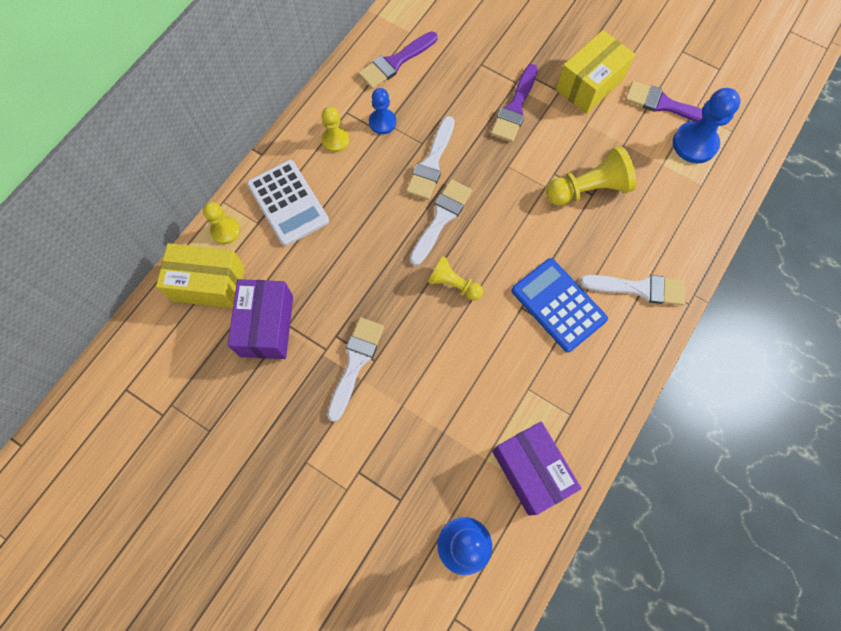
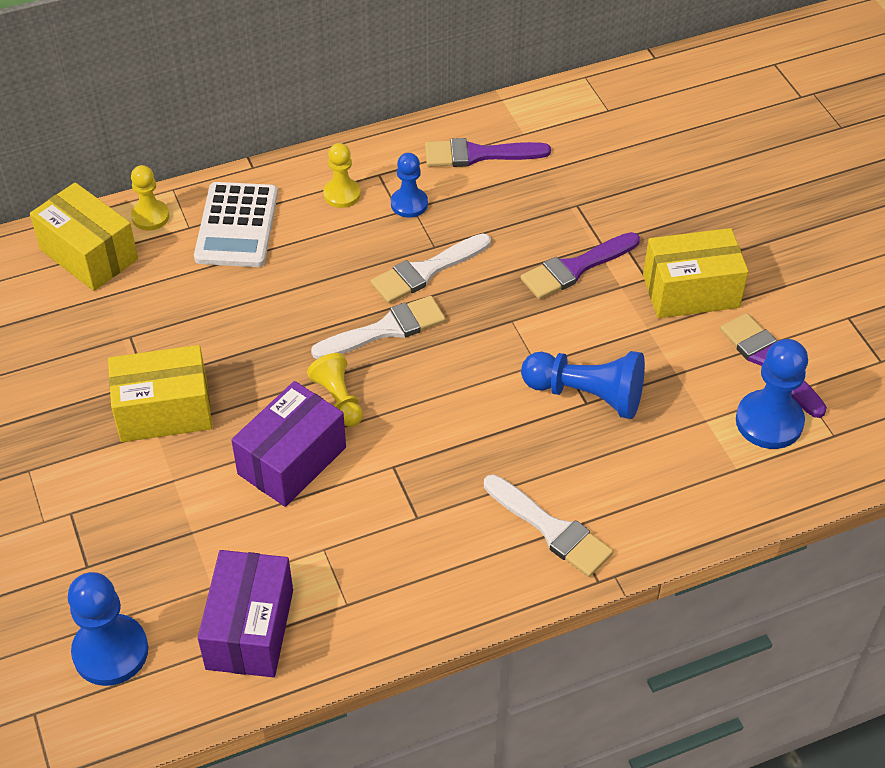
camera: 35 degrees right, 20 degrees down
purple box [228,279,293,359] -> purple box moved to [231,381,346,507]
white brush [327,317,384,422] -> yellow box [108,345,212,442]
blue calculator [511,258,608,352] -> none
yellow pawn [546,146,636,205] -> blue pawn [521,351,645,419]

